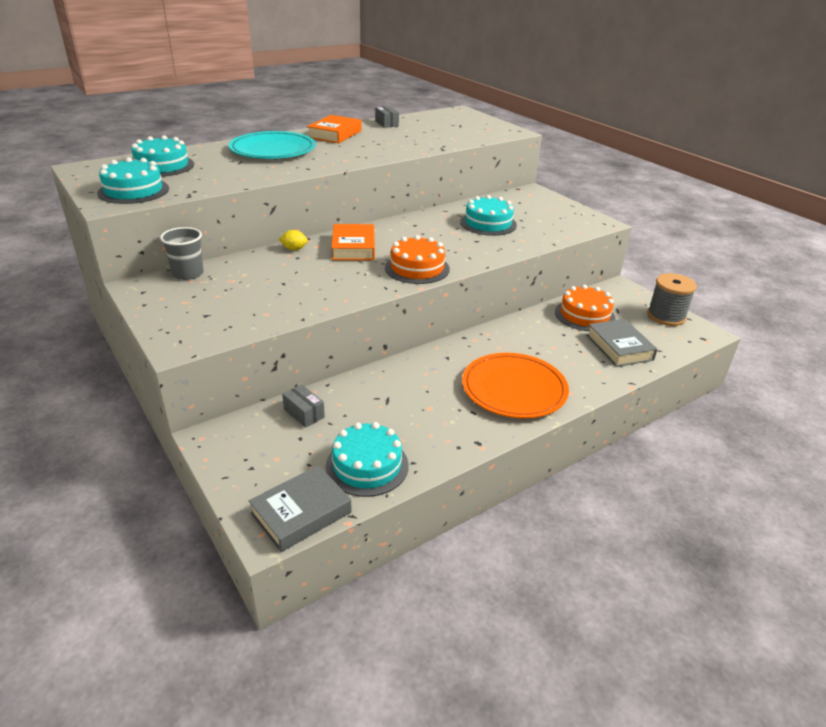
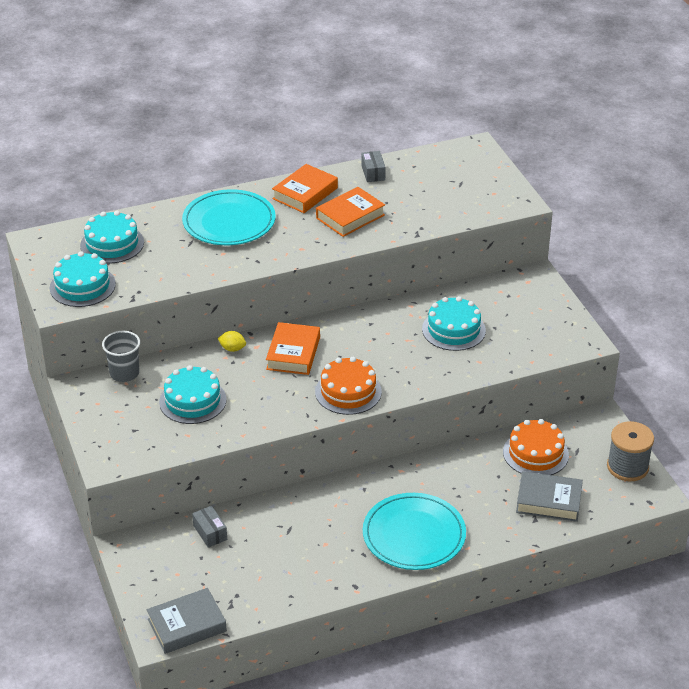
camera: 15 degrees right, 5 degrees up
turquoise cake [326,422,409,497] -> turquoise cake moved to [159,365,227,424]
orange plate [462,353,569,418] -> turquoise plate [363,493,466,570]
grey book [586,319,658,367] -> grey book turned 75 degrees counterclockwise [516,471,583,522]
none -> orange book [316,187,385,237]

